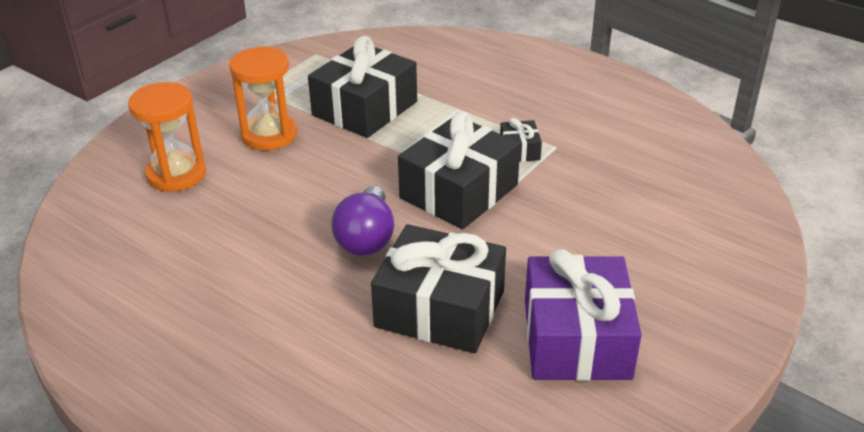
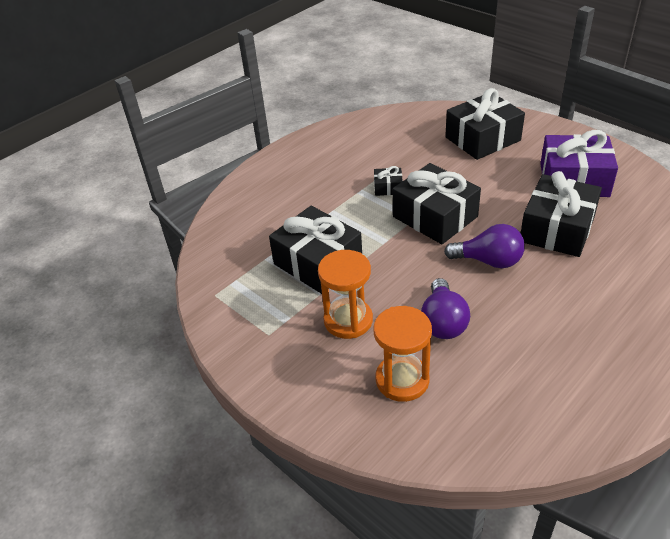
camera: 80 degrees left, 5 degrees up
none -> purple light bulb [421,278,470,339]
none -> black gift [445,88,525,160]

